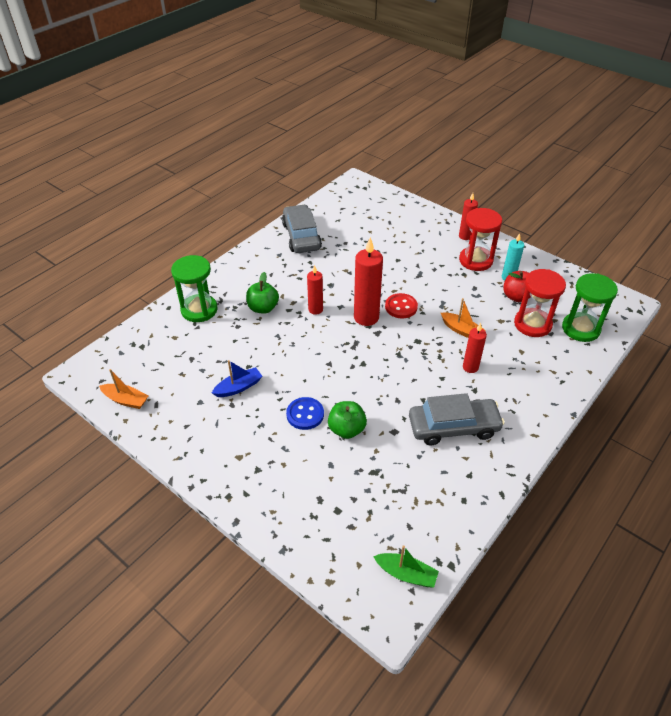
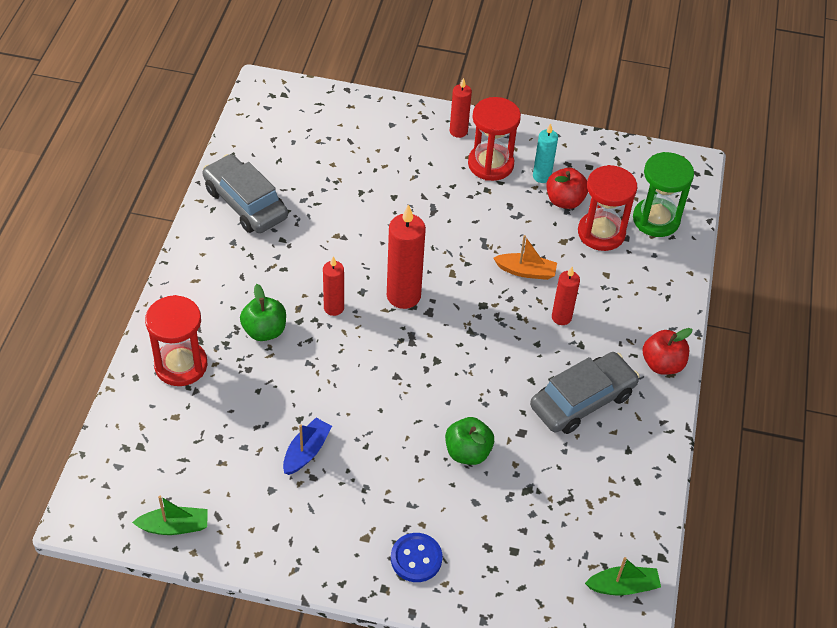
camera: 30 degrees left, 5 degrees up
orange boat [99,369,148,409] -> green boat [132,496,207,535]
green hourglass [171,255,218,322] -> red hourglass [145,295,208,386]
blue button [286,397,324,430] -> blue button moved to [391,533,442,582]
red button [385,293,418,318] -> none
none -> red apple [643,328,692,375]

